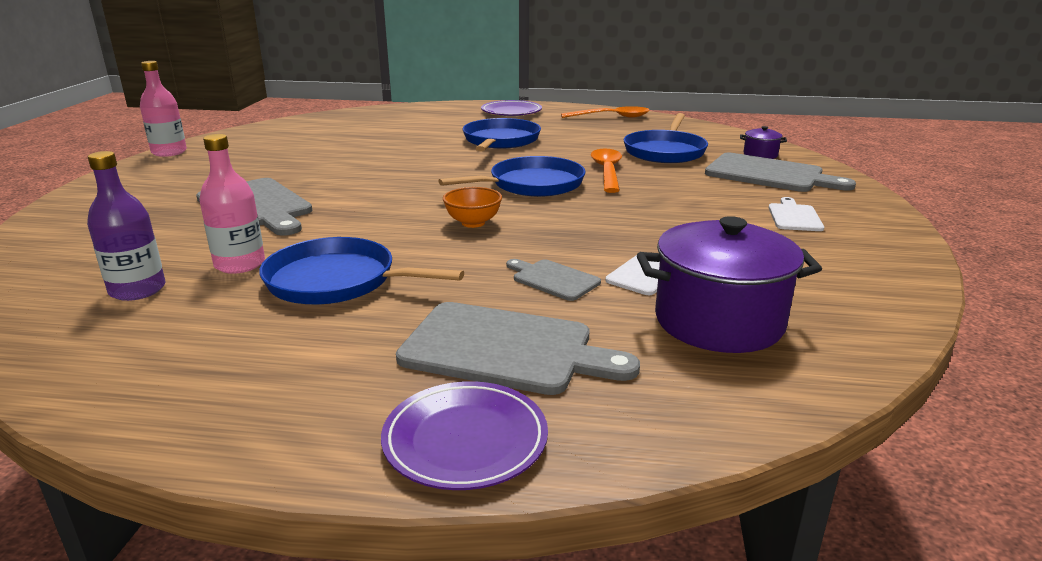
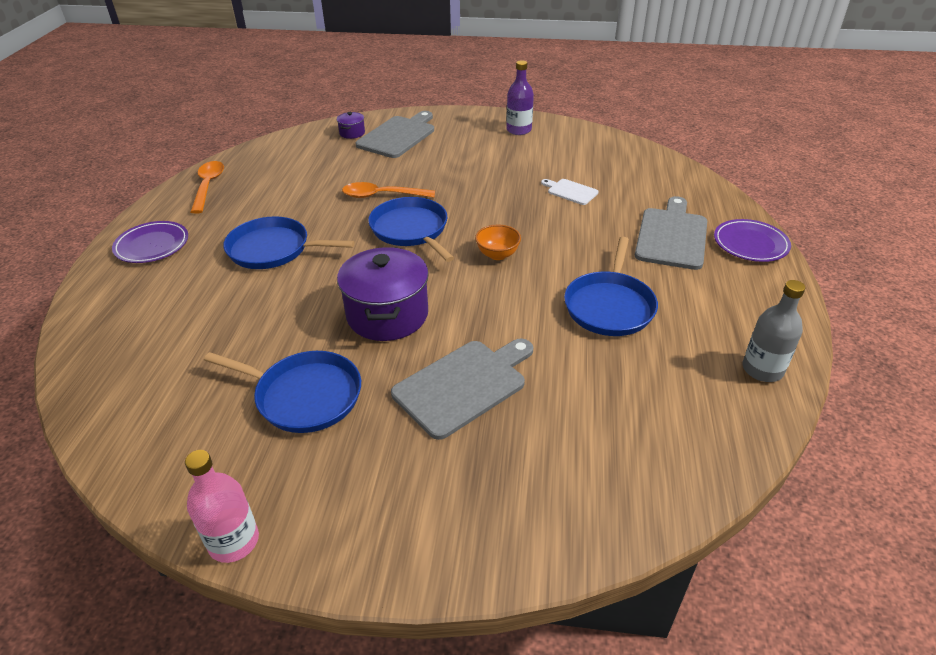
camera: 90 degrees left, 15 degrees up
purple bottle [87,151,165,301] -> purple bottle moved to [506,60,534,135]
pink bottle [199,134,265,274] -> none
grey cutting board [506,259,601,301] -> none
blue pan [623,113,708,163] -> blue pan moved to [204,351,361,433]
purple pot [637,216,822,353] -> purple pot moved to [337,247,429,341]
white cutting board [769,197,824,231] -> none
none -> grey bottle [742,280,805,382]

